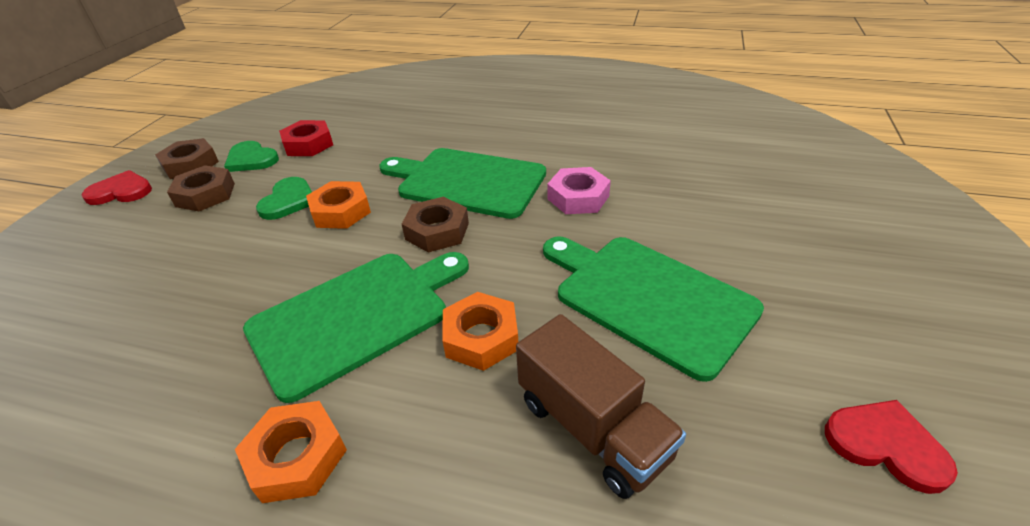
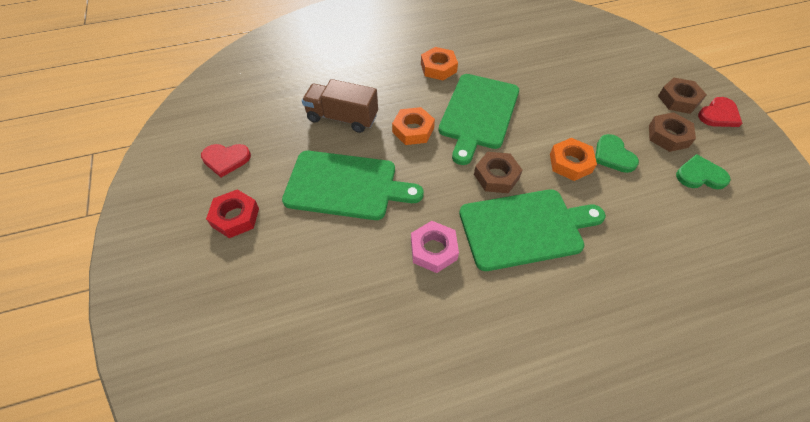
camera: 145 degrees right, 15 degrees up
brown nut [155,138,219,179] -> brown nut moved to [658,78,707,114]
red nut [279,120,333,156] -> red nut moved to [206,189,259,238]

